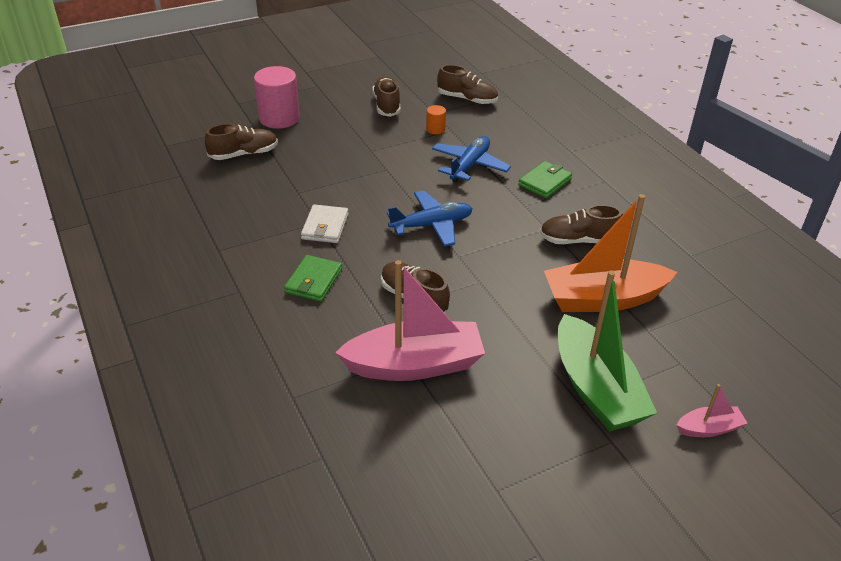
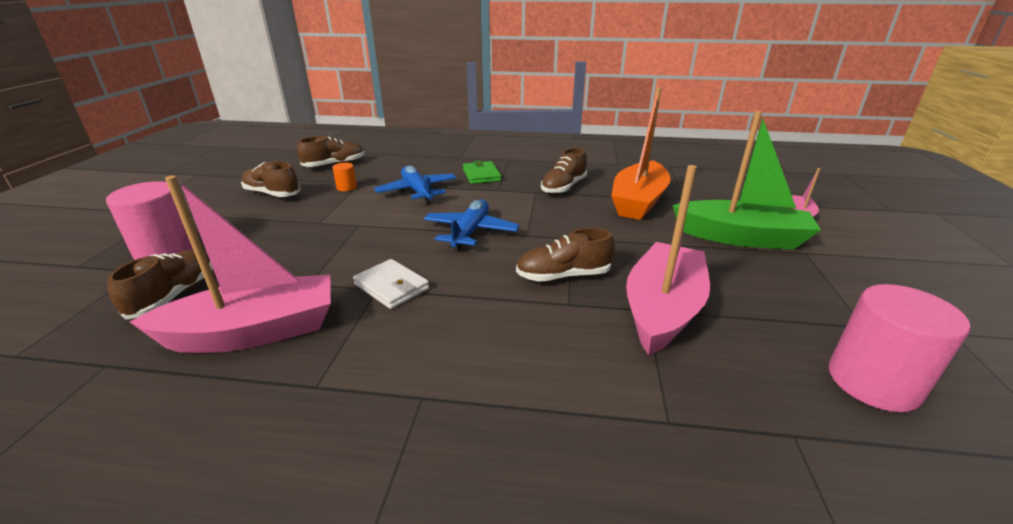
camera: 55 degrees left, 10 degrees down
green wallet [284,255,342,302] -> none
none -> pink boat [130,176,331,353]
none -> pink cylinder [829,284,970,412]

